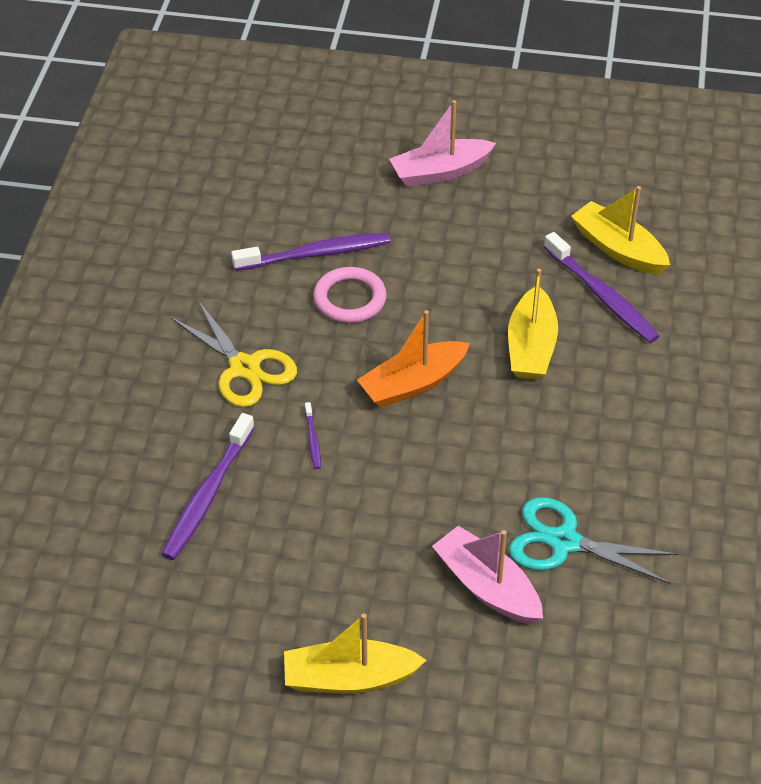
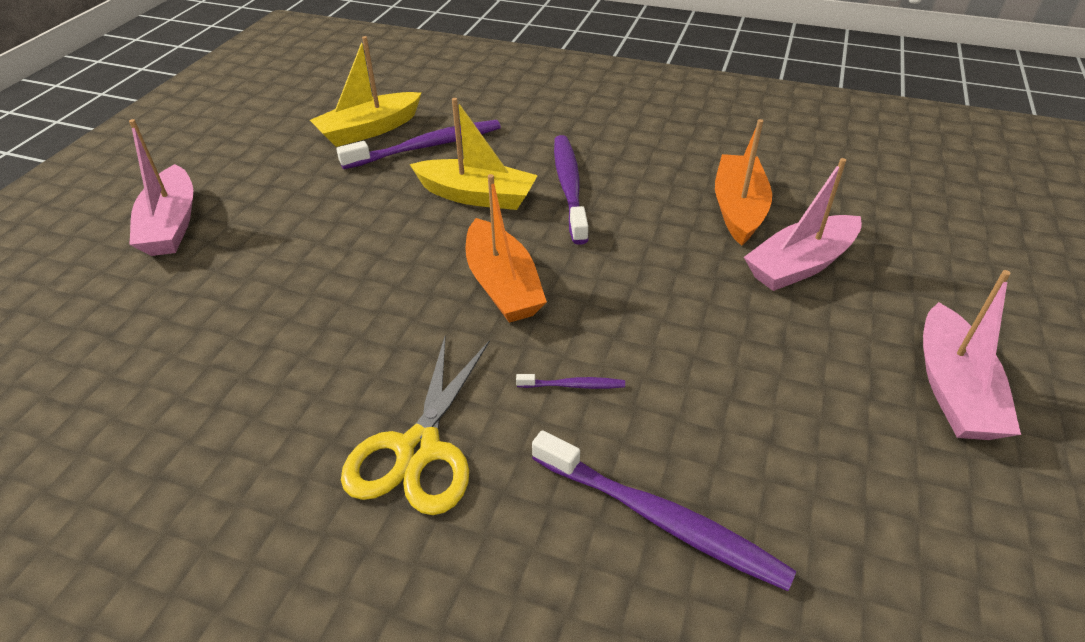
camera: 80 degrees left, 5 degrees down
yellow scissors [171,300,297,407] -> yellow scissors turned 135 degrees clockwise [341,336,490,515]
purple toothbrush [231,232,391,271] -> purple toothbrush moved to [554,135,589,245]
yellow boat [284,614,427,694] -> pink boat [923,270,1021,440]
pink ring [313,267,387,323] -> none
turquoise scissors [509,497,678,584] -> orange boat [715,119,772,246]

